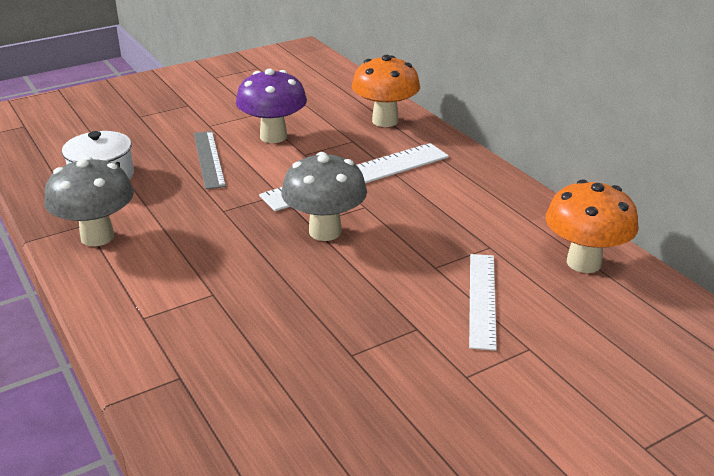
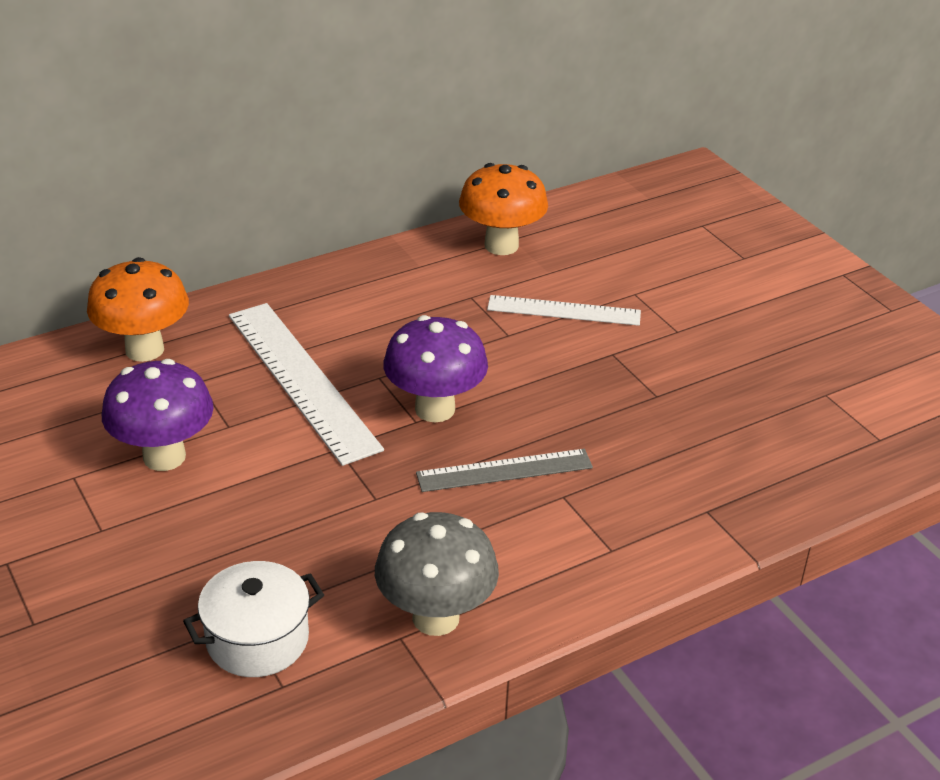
camera: 90 degrees left, 5 degrees up
grey ruler [194,131,226,189] -> grey ruler moved to [416,449,593,492]
grey mushroom [281,152,367,241] -> purple mushroom [383,315,488,422]

